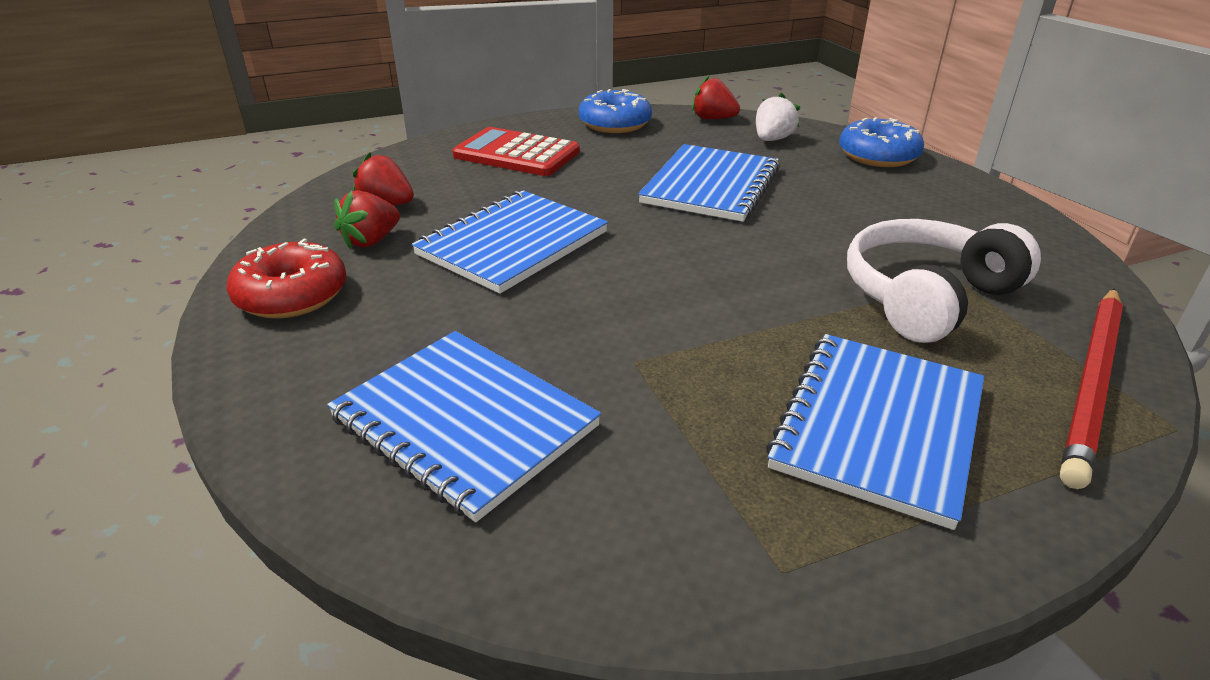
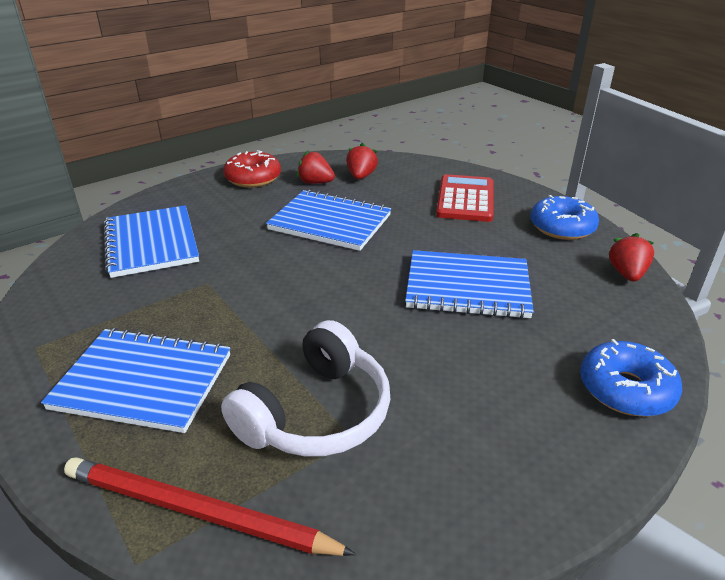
camera: 75 degrees right, 0 degrees up
blue notebook [327,331,601,522] -> blue notebook turned 45 degrees counterclockwise [104,205,199,278]
white strawberry [756,93,800,141] -> none
white headphones [847,219,1041,343] -> white headphones turned 90 degrees clockwise [221,320,390,457]

